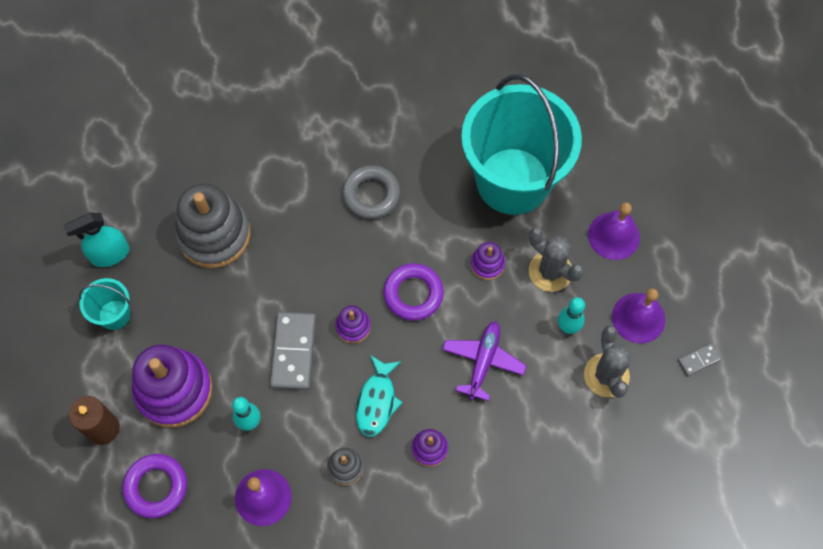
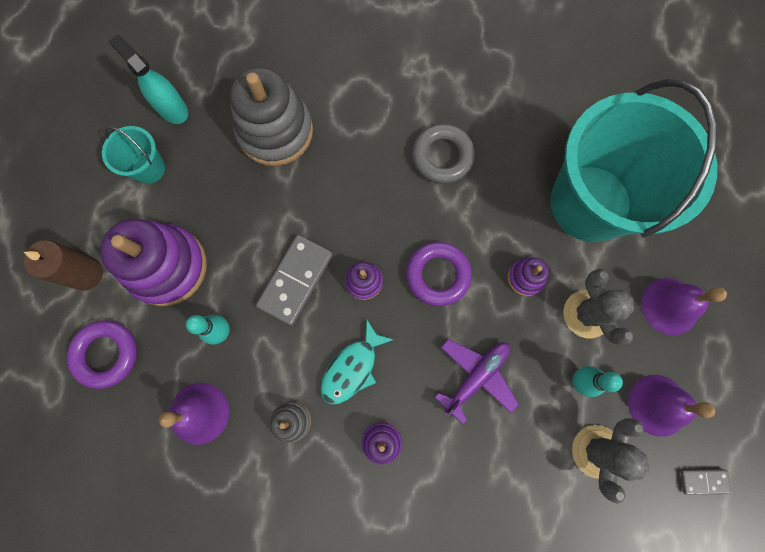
camera: 25 degrees right, 10 degrees up
turquoise spray bottle [64,213,130,267] -> turquoise spray bottle turned 45 degrees clockwise [108,35,188,124]

